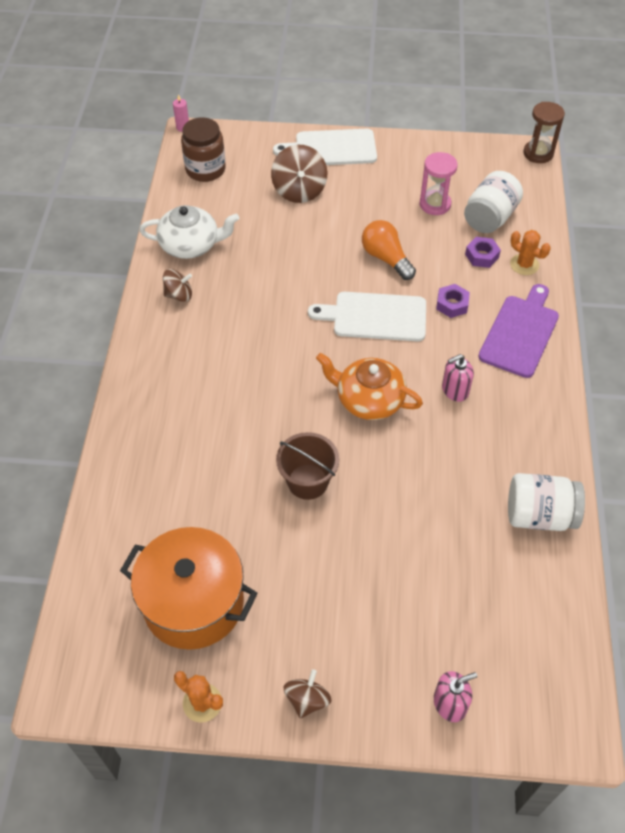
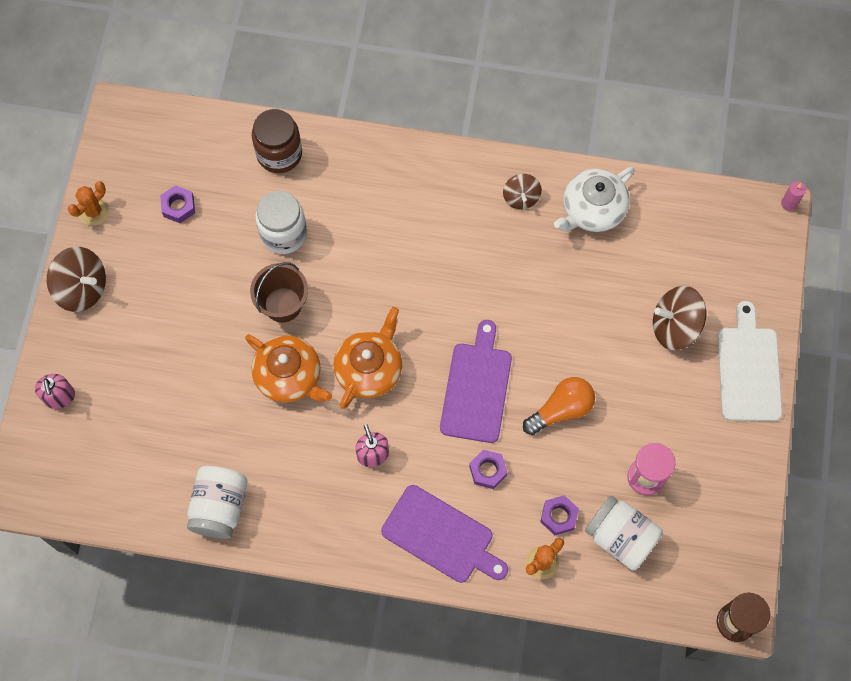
camera: 95 degrees right, 15 degrees up
orange pot [120,527,258,650] -> purple nut [160,185,195,223]
white teapot [139,205,239,259] -> white teapot turned 45 degrees clockwise [554,167,635,232]
brown jar [181,117,226,182] -> brown jar moved to [252,109,302,173]
brown spinning top [283,669,332,719] -> brown spinning top [47,247,106,312], size x1.64
white cutting board [308,292,426,342] -> purple cutting board [440,320,512,443]
none -> orange teapot [245,334,332,403]
none -> white jar [255,191,307,254]

